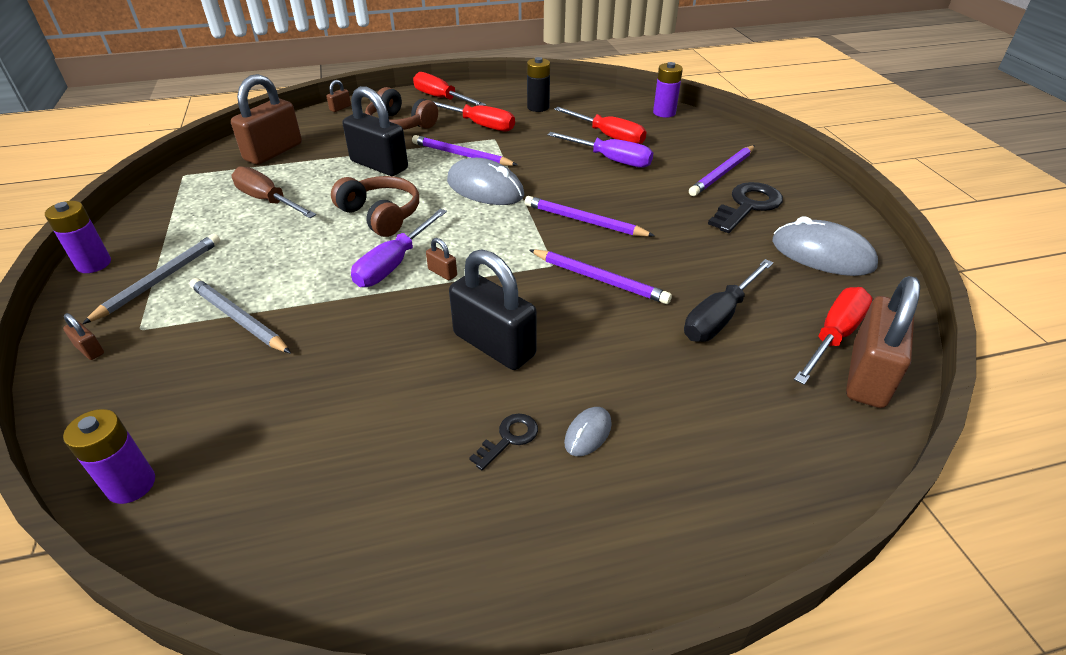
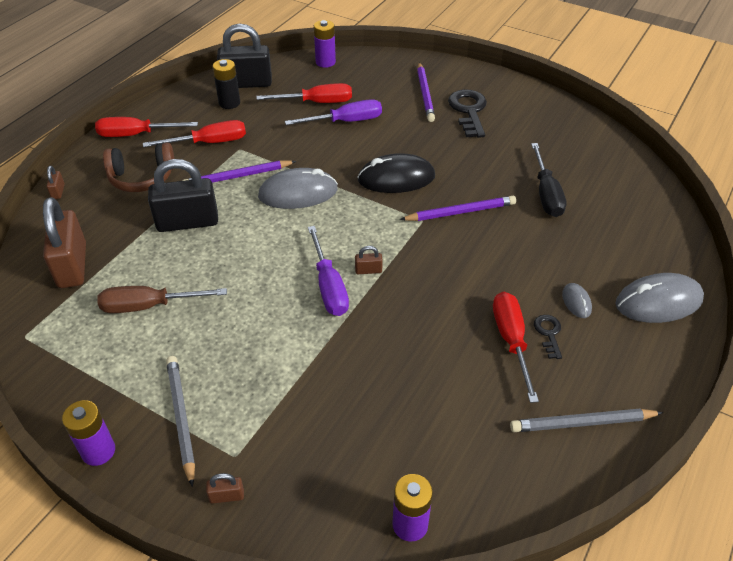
camera: 45 degrees left, 5 degrees up
grey pencil [189,278,291,353] -> grey pencil moved to [510,409,663,432]
brown headphones [331,176,419,237] -> none
black padlock [449,249,537,370] -> black padlock moved to [217,24,272,88]
purple pencil [524,196,655,237] -> black mouse [357,153,435,193]
grey mouse [772,216,878,276] -> grey mouse moved to [615,273,704,323]
red screwdriver [794,287,873,385] -> red screwdriver moved to [493,292,539,403]
brown padlock [846,276,920,408] -> none

